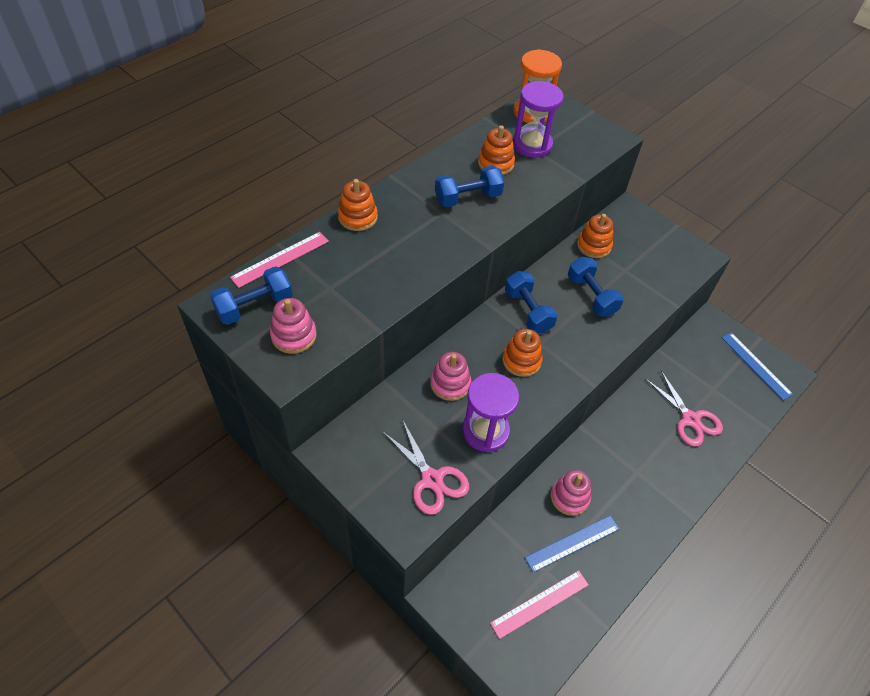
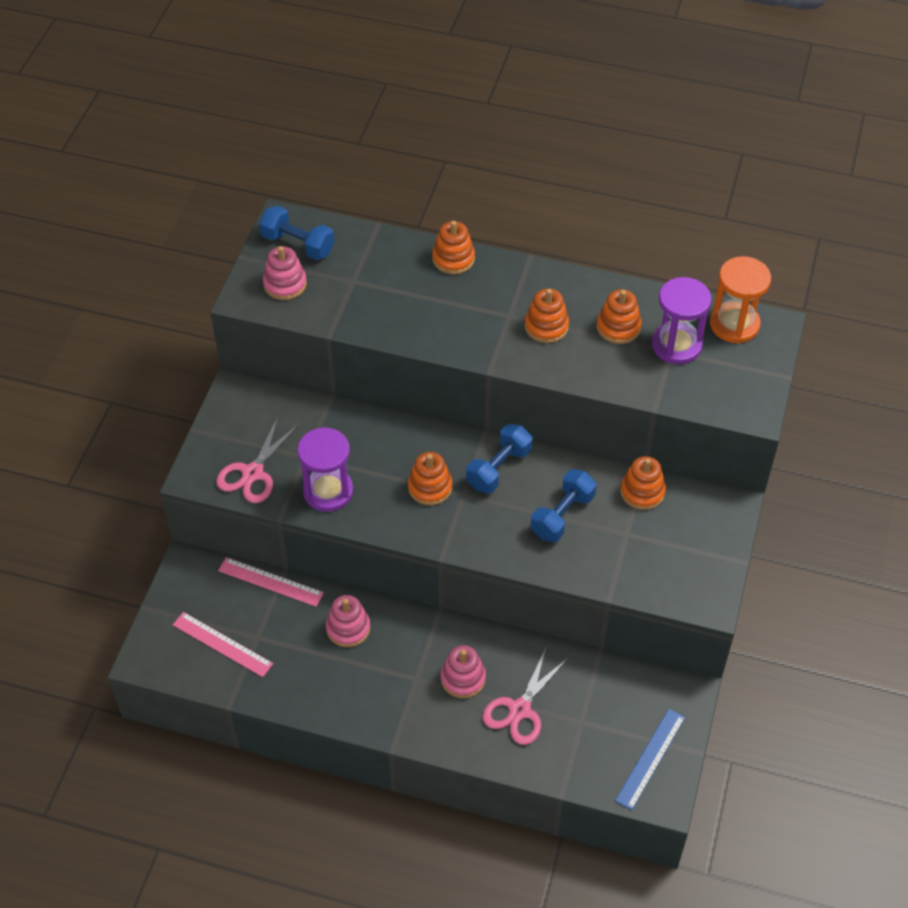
camera: 65 degrees right, 0 degrees up
pink ruler [230,232,329,288] -> pink ruler moved to [218,557,324,607]
pink stacking toy [430,352,471,401] -> pink stacking toy moved to [441,645,486,698]
blue dumbbell [435,166,504,207] -> orange stacking toy [525,289,569,343]
blue ruler [525,515,619,572] -> none

